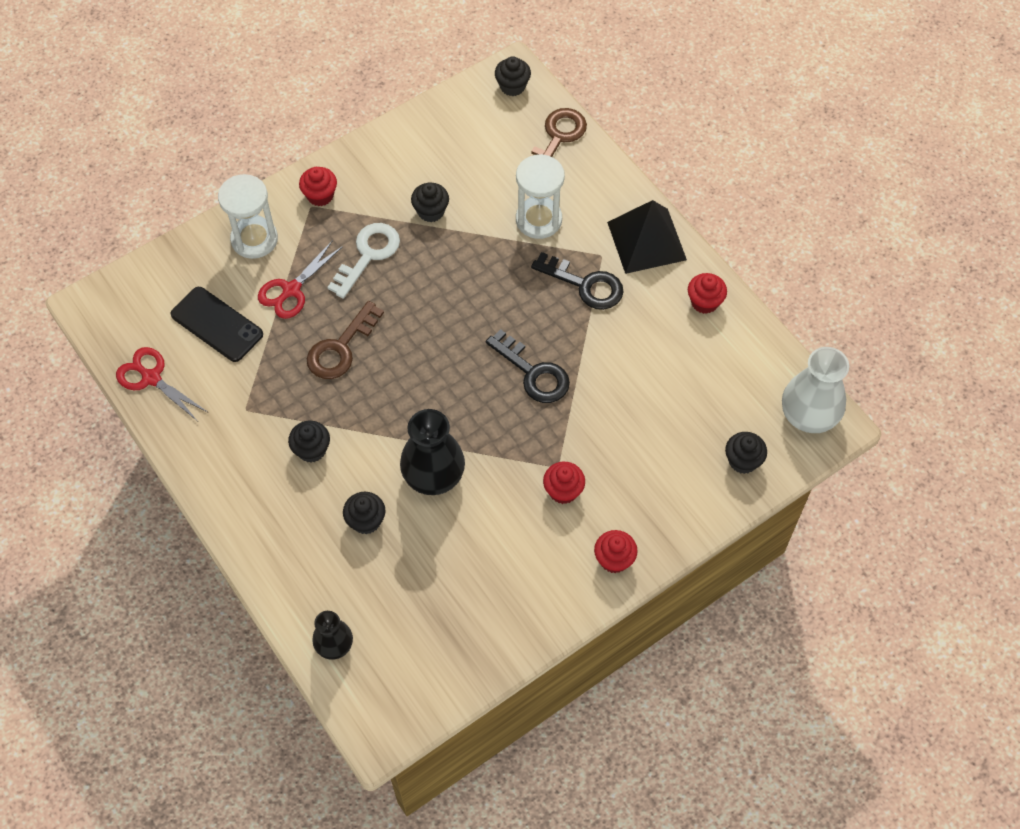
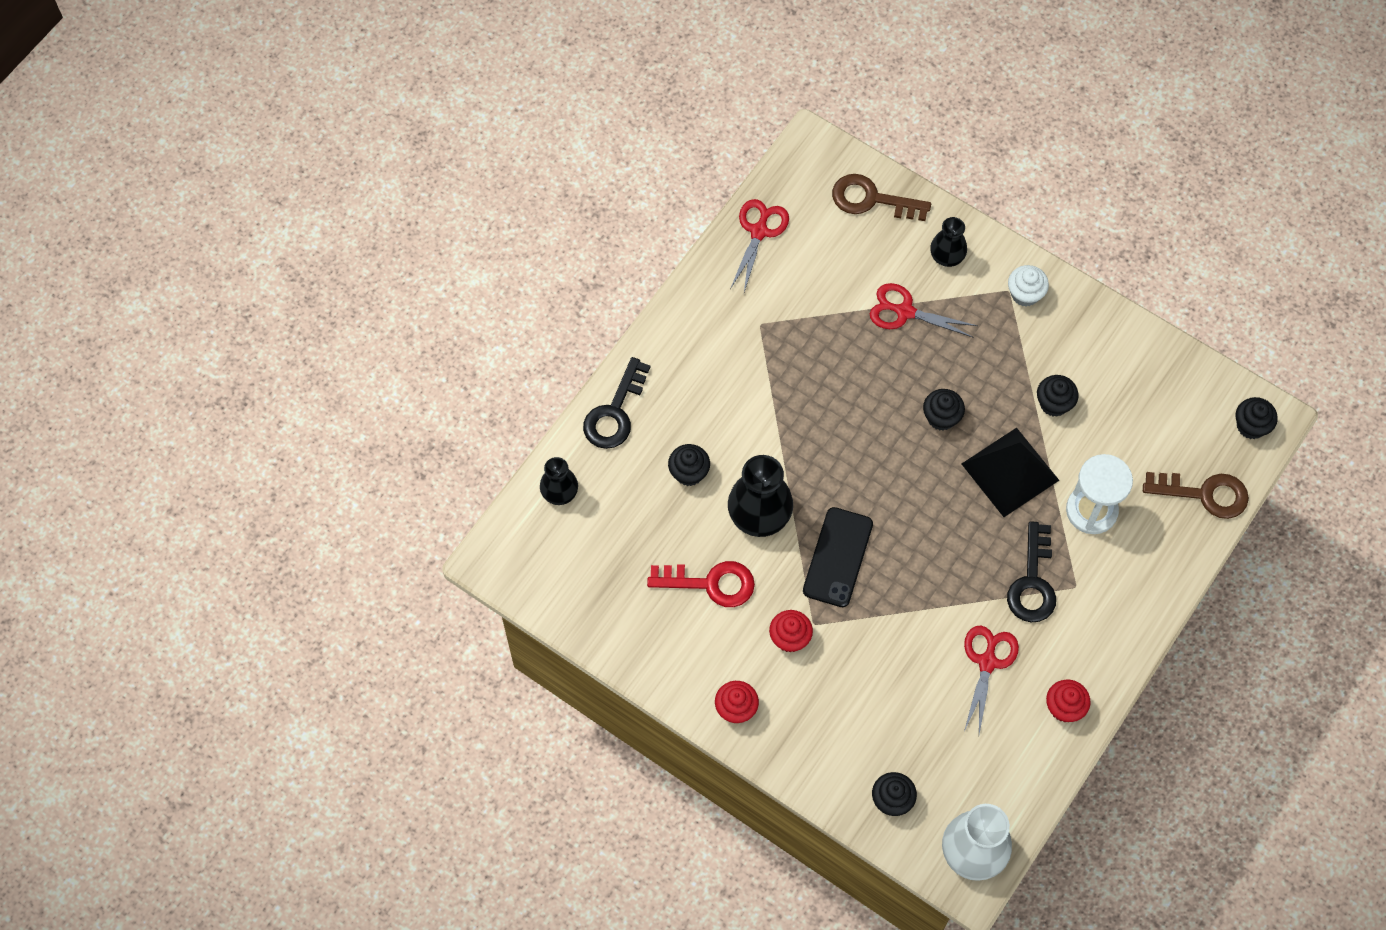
camera: 70 degrees right, 5 degrees up
black phone [170,287,263,362] -> black phone moved to [803,507,873,607]
white hourglass [218,174,278,259] -> black vase [930,217,967,267]
black cupcake [288,421,330,463] -> black cupcake moved to [923,389,965,431]
red cupcake [299,167,337,206] -> white cupcake [1008,265,1049,307]
brown key [307,301,384,379] -> brown key moved to [832,174,931,221]
white key [327,223,400,299] -> none
black key [486,329,570,403] -> black key moved to [583,357,650,449]
black pyramid [607,200,687,274] -> black pyramid moved to [962,427,1060,517]
none -> red key [647,561,755,607]
none -> red scissors [964,625,1019,734]

